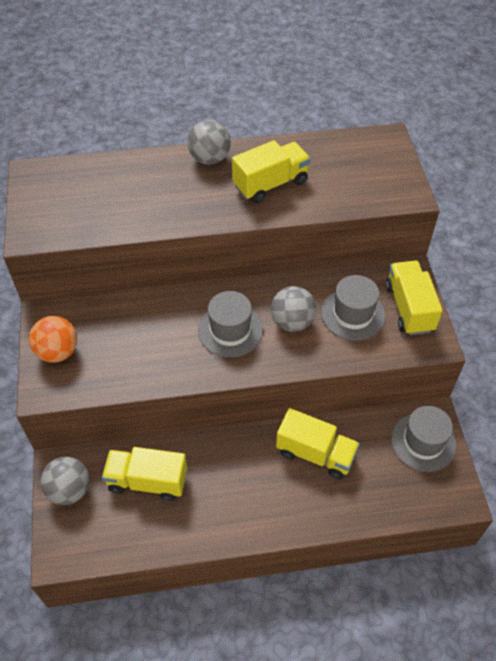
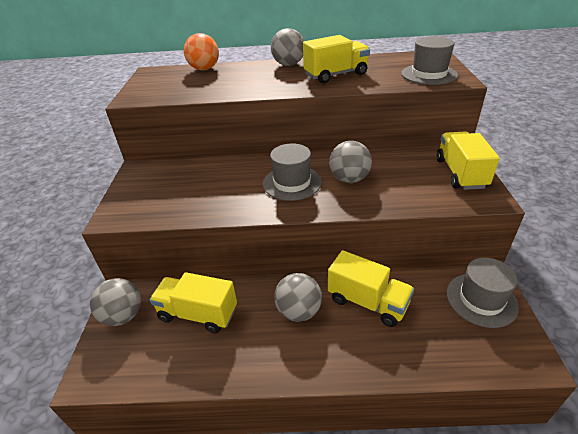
camera: 10 degrees right, 15 degrees down
orange ball [29,316,77,363] -> orange ball moved to [184,33,219,70]
grey hat [321,275,386,340] -> grey hat moved to [401,36,458,85]
none -> grey ball [274,273,322,322]

